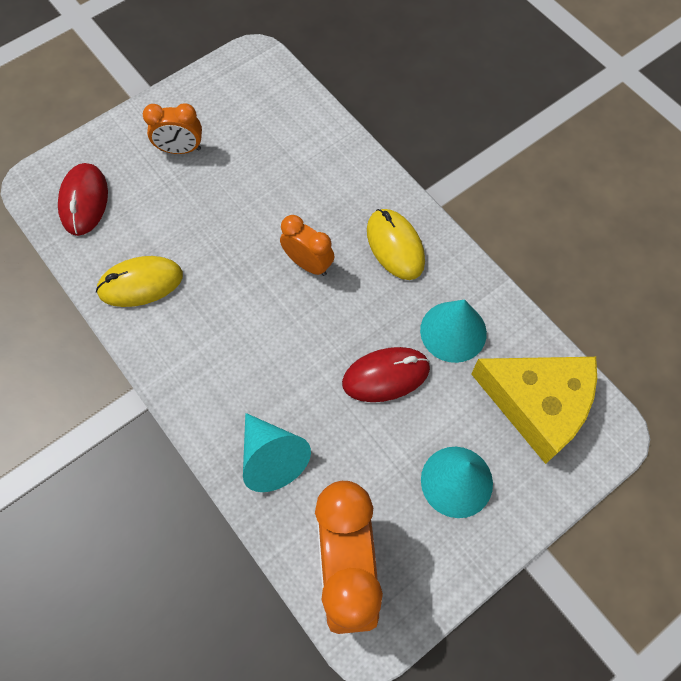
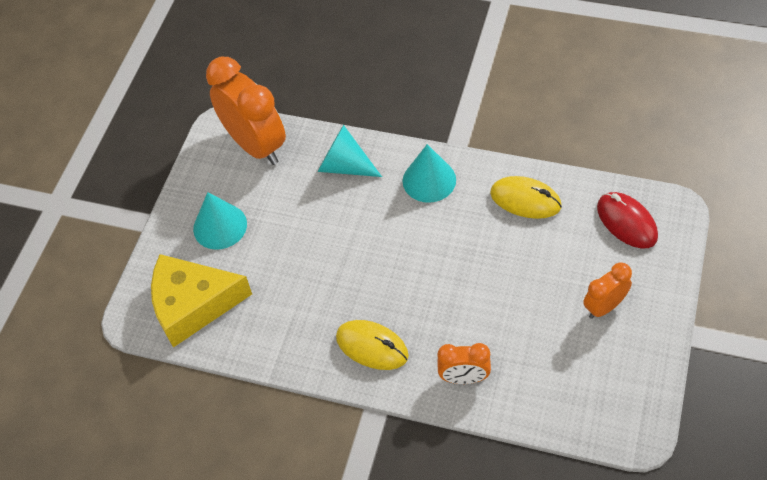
camera: 150 degrees right, 10 degrees down
yellow mouse [96,256,183,307] -> yellow mouse turned 75 degrees clockwise [490,176,562,219]
orange clock [280,215,335,276] -> orange clock moved to [437,343,491,384]
red mouse [342,347,430,402] -> none
turquoise cone [420,299,487,363] -> turquoise cone moved to [403,144,456,203]

